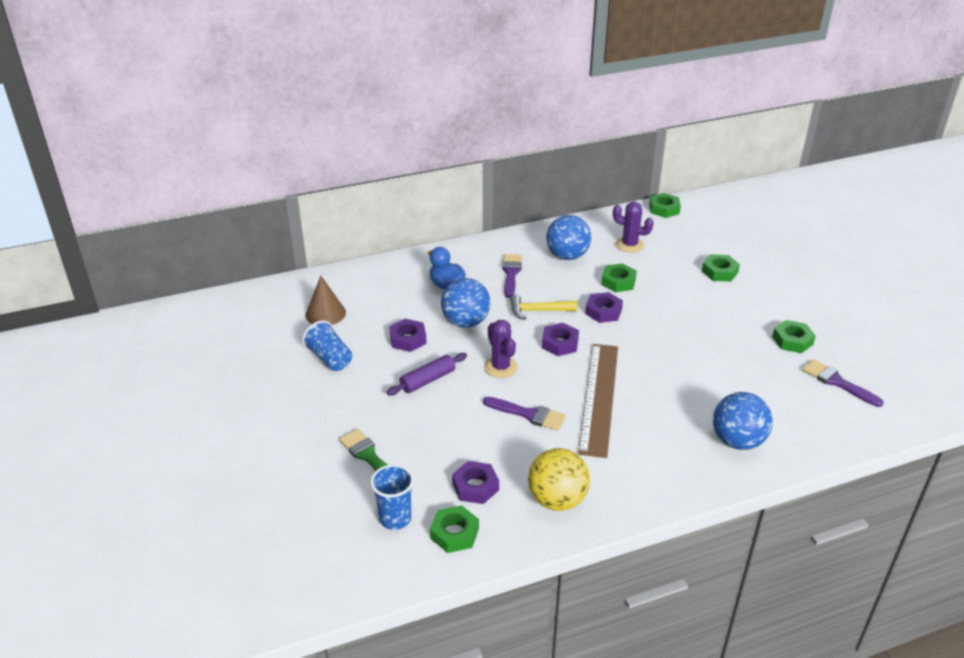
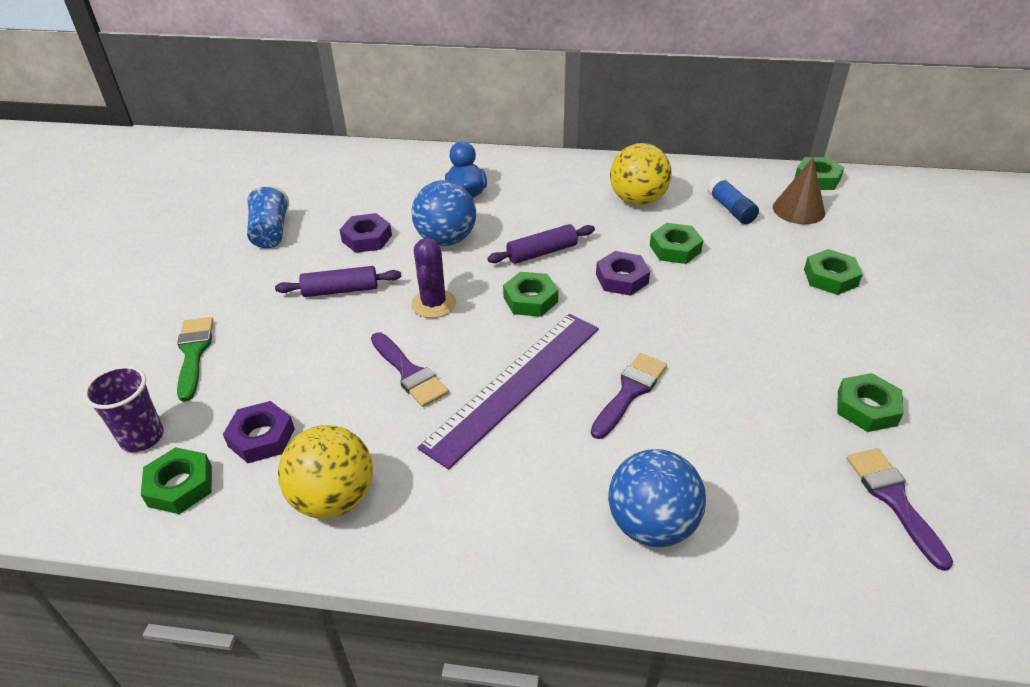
camera: 30 degrees right, 5 degrees up
brown cone [305,276,346,325] -> brown cone moved to [773,158,825,224]
blue cup [371,465,414,530] -> purple cup [83,365,164,452]
purple brush [502,254,522,298] -> purple brush moved to [591,353,667,439]
yellow hammer [510,294,578,320] -> purple rolling pin [487,224,595,264]
purple nut [542,323,579,356] -> green nut [503,272,558,317]
blue ball [546,215,591,260] -> yellow ball [610,143,672,206]
brown ruler [578,344,618,458] -> purple ruler [417,314,599,470]
purple cactus [613,202,654,253] -> blue glue stick [707,176,759,224]

